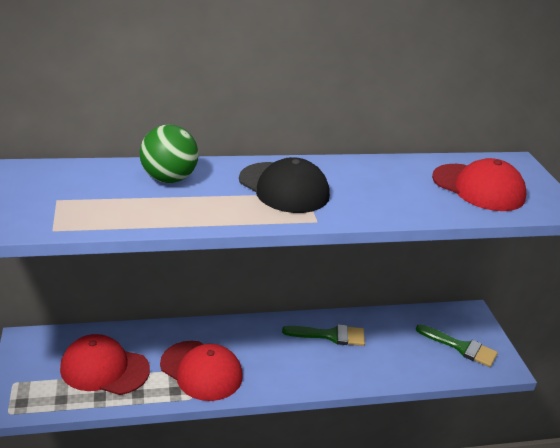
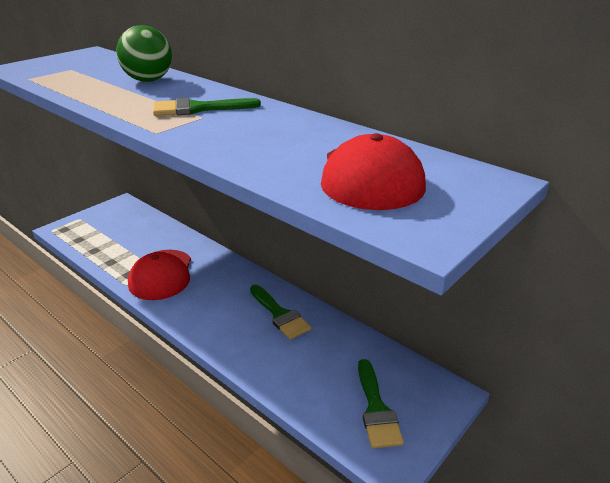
camera: 55 degrees right, 0 degrees up
red cap [60,334,150,395] -> none
black cap [239,157,330,213] -> green brush [153,98,261,116]

